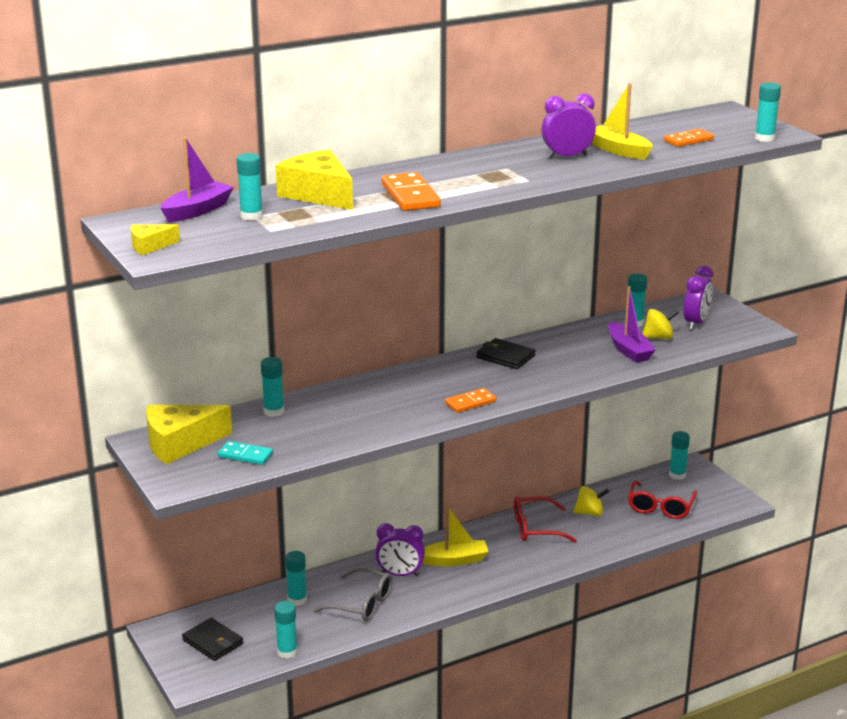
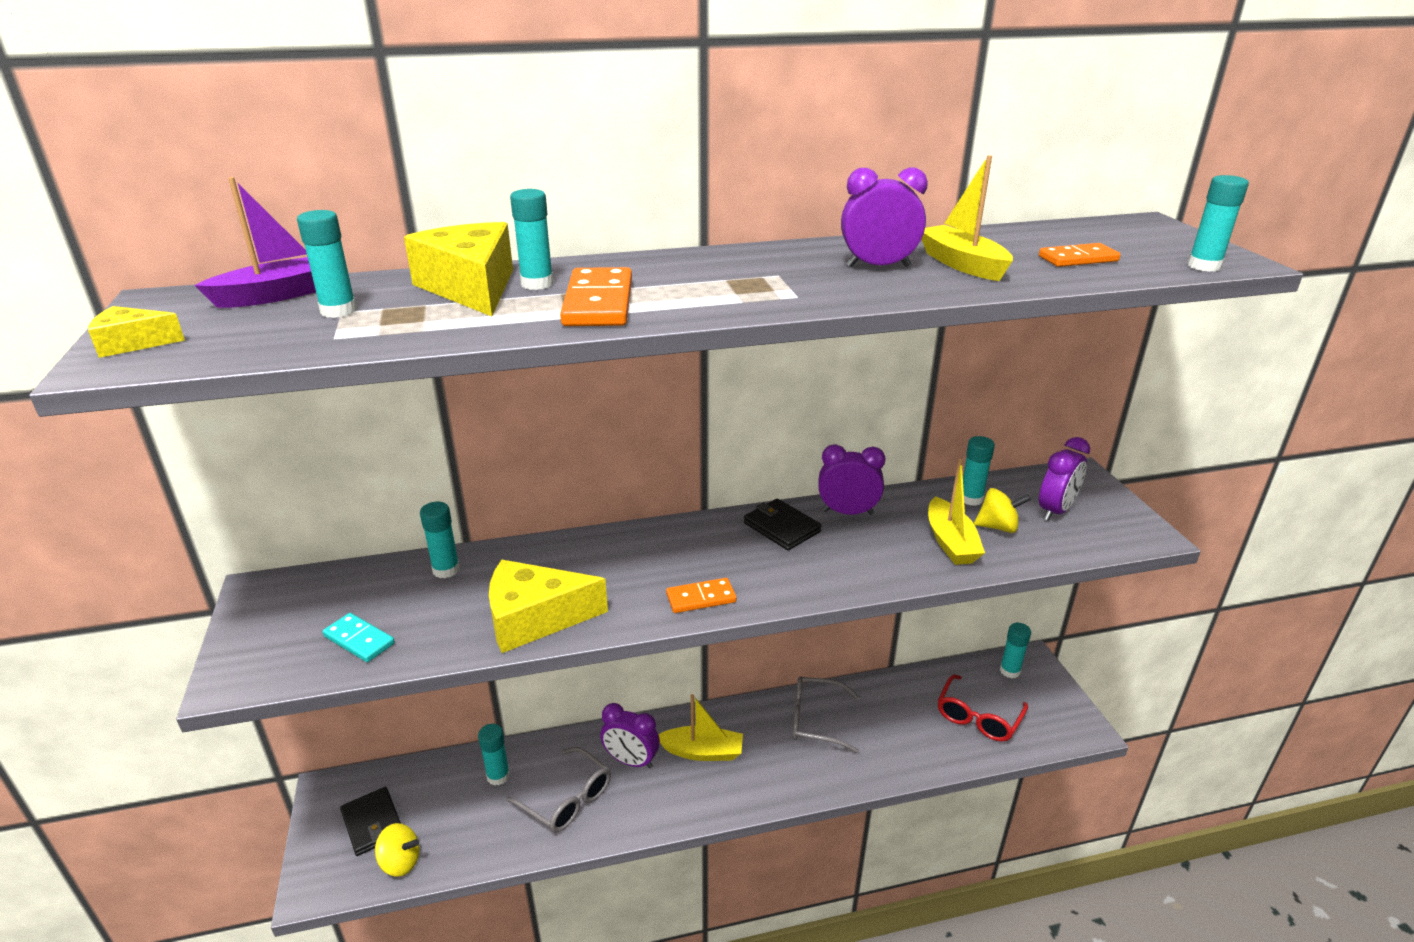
camera: 15 degrees right, 5 degrees up
yellow cheese [146,405,232,464] -> yellow cheese moved to [489,560,608,653]
turquoise glue stick [274,601,297,659] -> turquoise glue stick moved to [510,189,554,290]
red glasses [514,496,577,542] -> grey glasses [792,676,860,753]
yellow spinning top [573,486,609,516] -> yellow spinning top moved to [375,823,419,877]
purple boat [608,286,656,363] -> yellow boat [928,459,985,565]
none -> purple clock [819,444,885,515]

